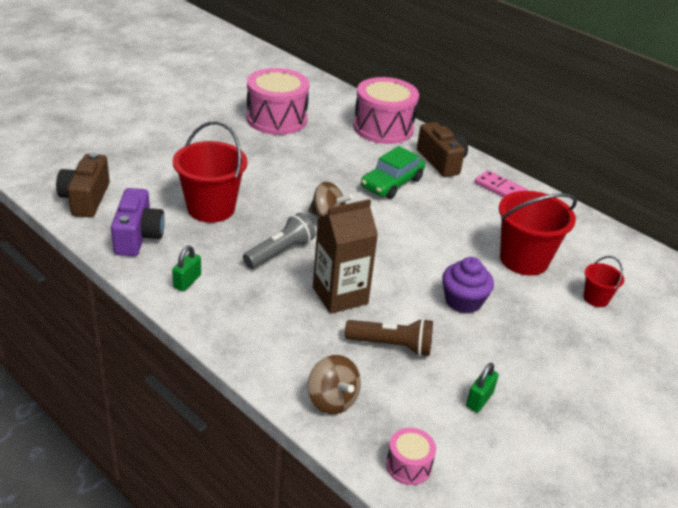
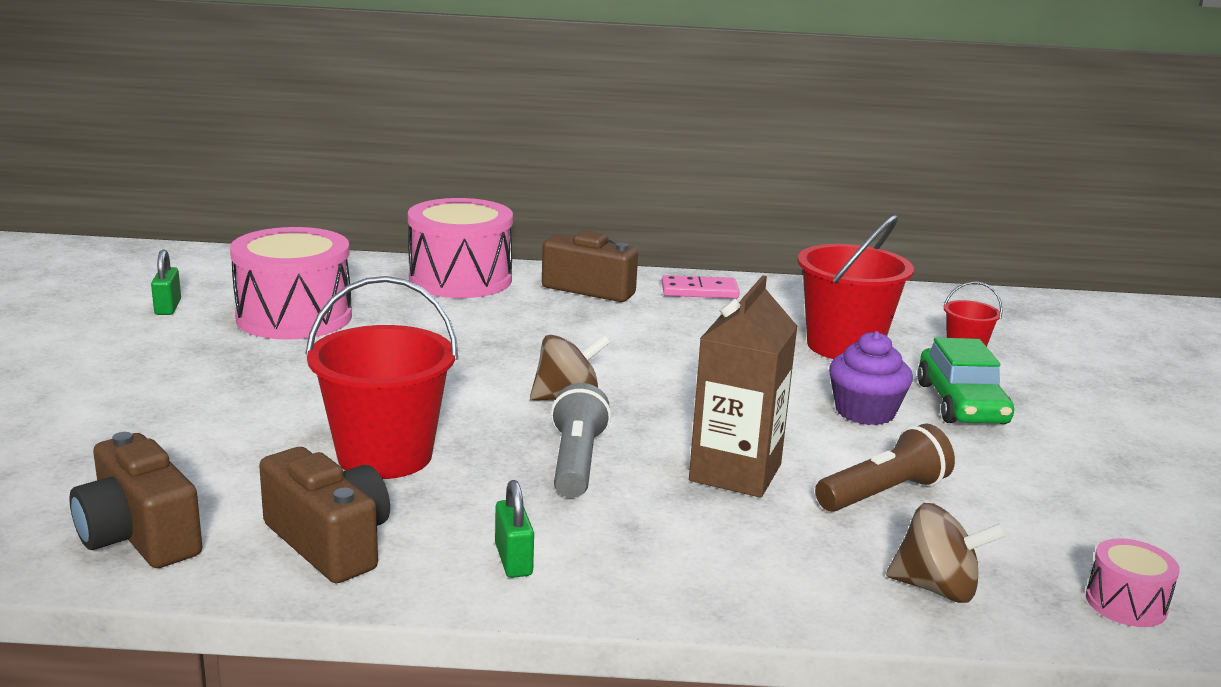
camera: 40 degrees left, 15 degrees down
purple camera [111,188,165,256] -> brown camera [259,447,390,583]
green car [361,146,425,199] -> green car moved to [917,338,1014,424]
green padlock [466,363,499,413] -> green padlock moved to [151,250,181,315]

